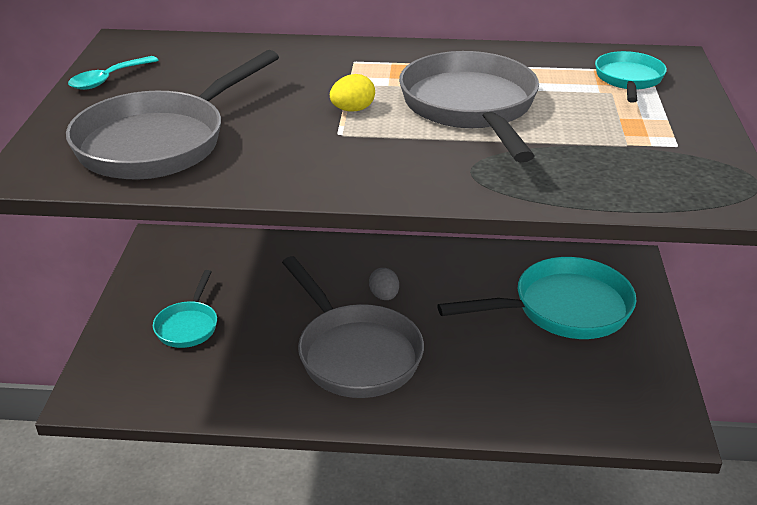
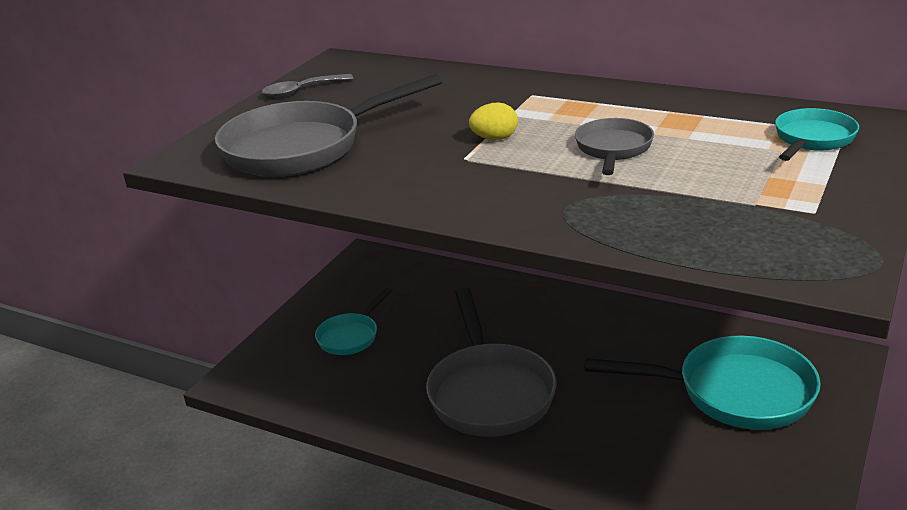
camera: 25 degrees right, 5 degrees down
turquoise spoon [68,56,159,90] -> grey spoon [262,74,353,97]
grey egg [369,268,399,300] -> none
grey pan [399,51,539,162] -> grey pan [575,118,654,175], size x0.53

